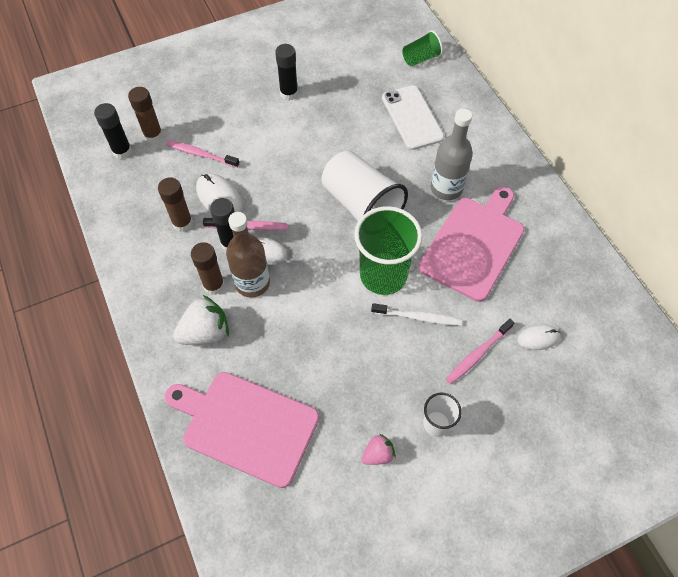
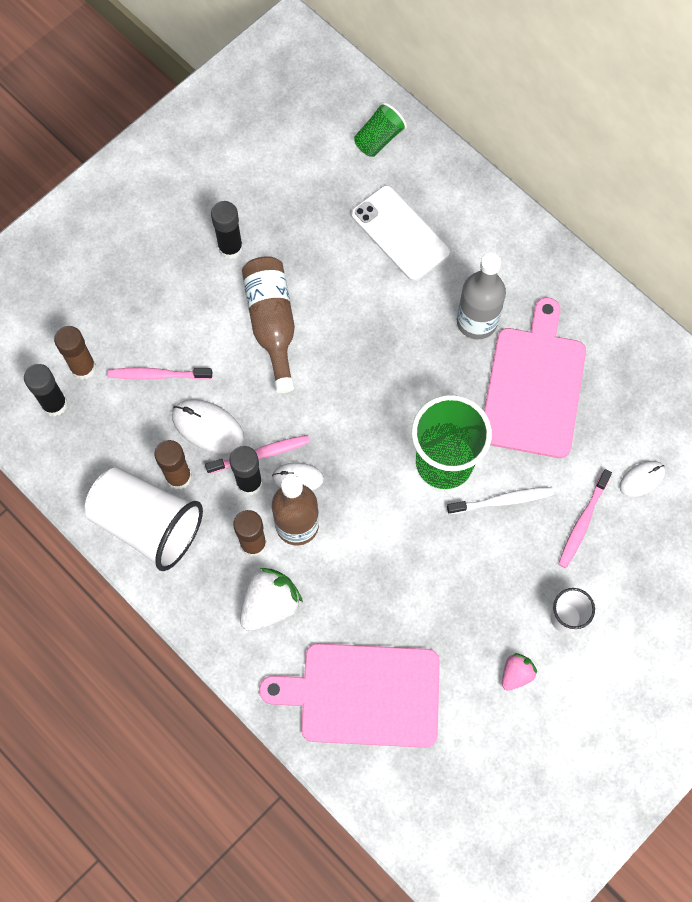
camera: 20 degrees left, 10 degrees up
white cup [321,150,408,221] -> white cup moved to [85,467,203,571]
none -> brown bottle [242,256,295,393]

